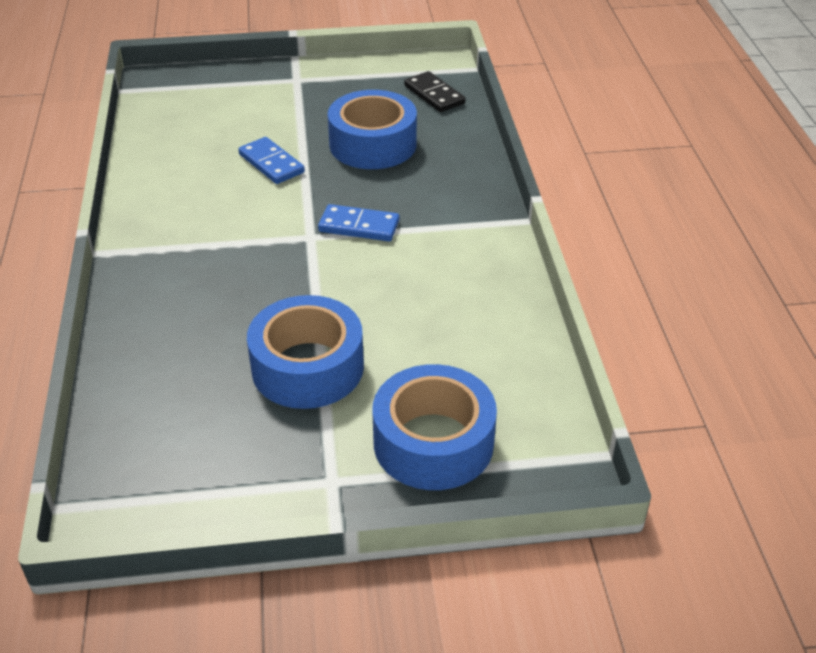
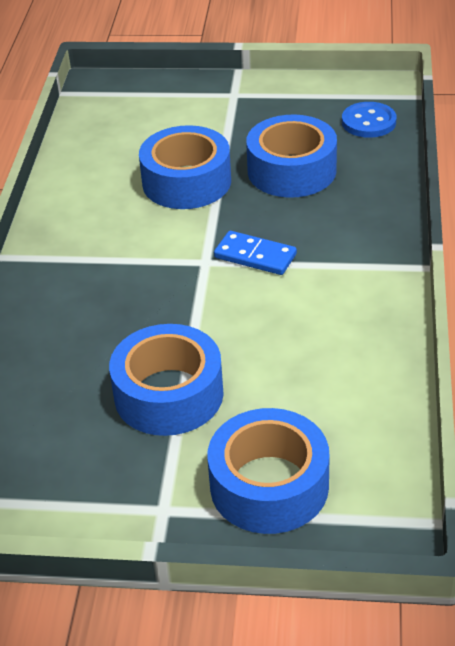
camera: 15 degrees right, 0 degrees up
blue domino [238,137,305,184] -> blue tape [139,125,231,209]
black domino [404,71,465,112] -> blue button [342,102,396,138]

